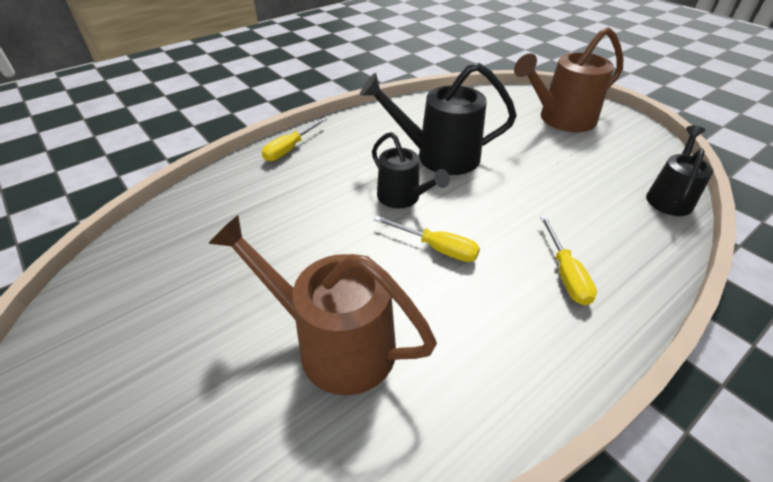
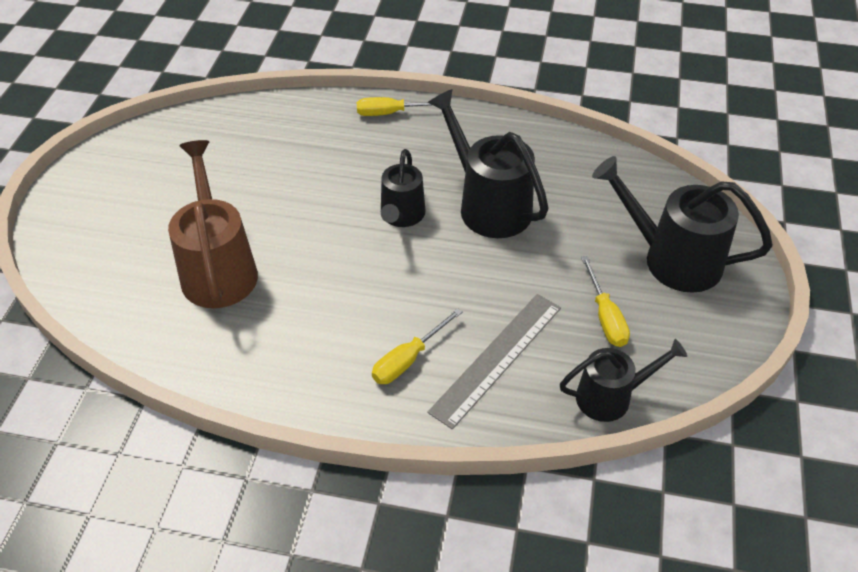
camera: 50 degrees right, 5 degrees up
yellow screwdriver [374,216,480,262] -> yellow screwdriver moved to [581,256,630,347]
brown watering can [514,27,623,132] -> black watering can [592,156,773,293]
none -> grey ruler [427,294,561,430]

